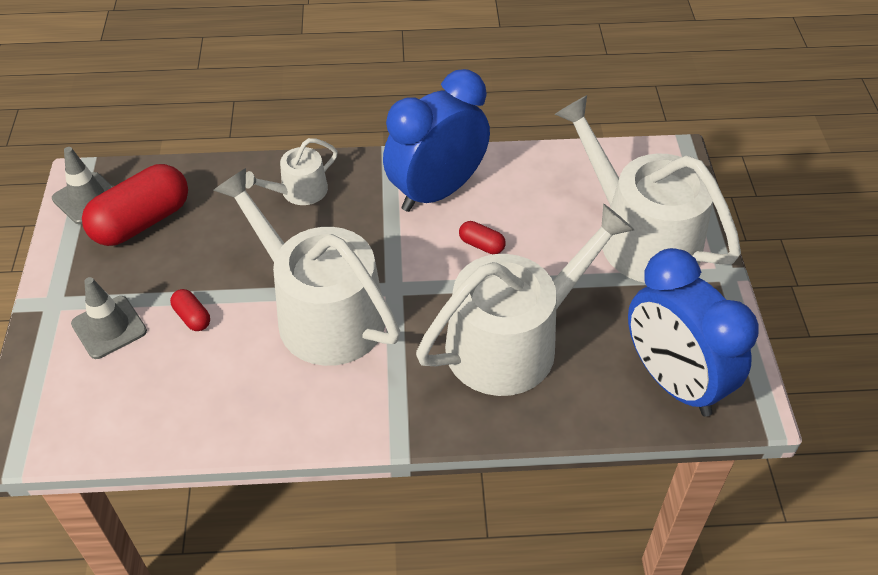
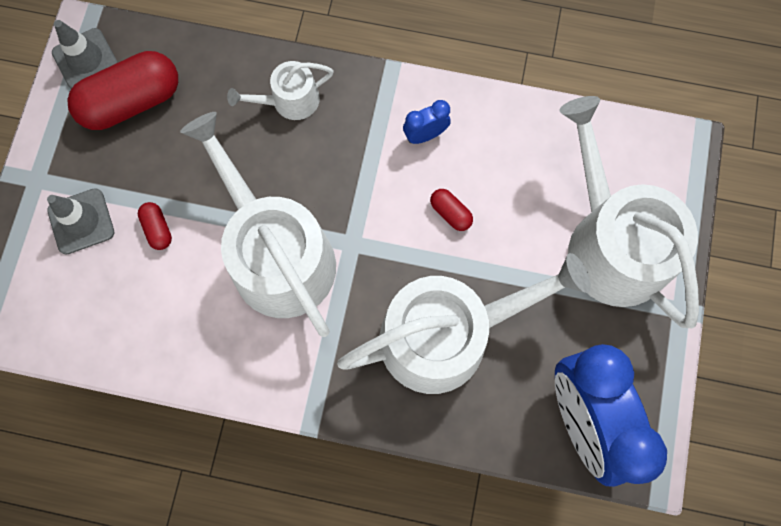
camera: 15 degrees right, 25 degrees up
blue clock [383,69,490,212] -> blue clock [403,100,451,144], size x0.41

